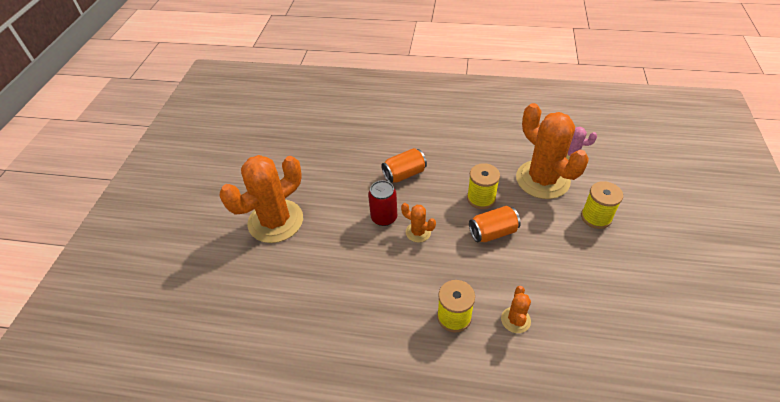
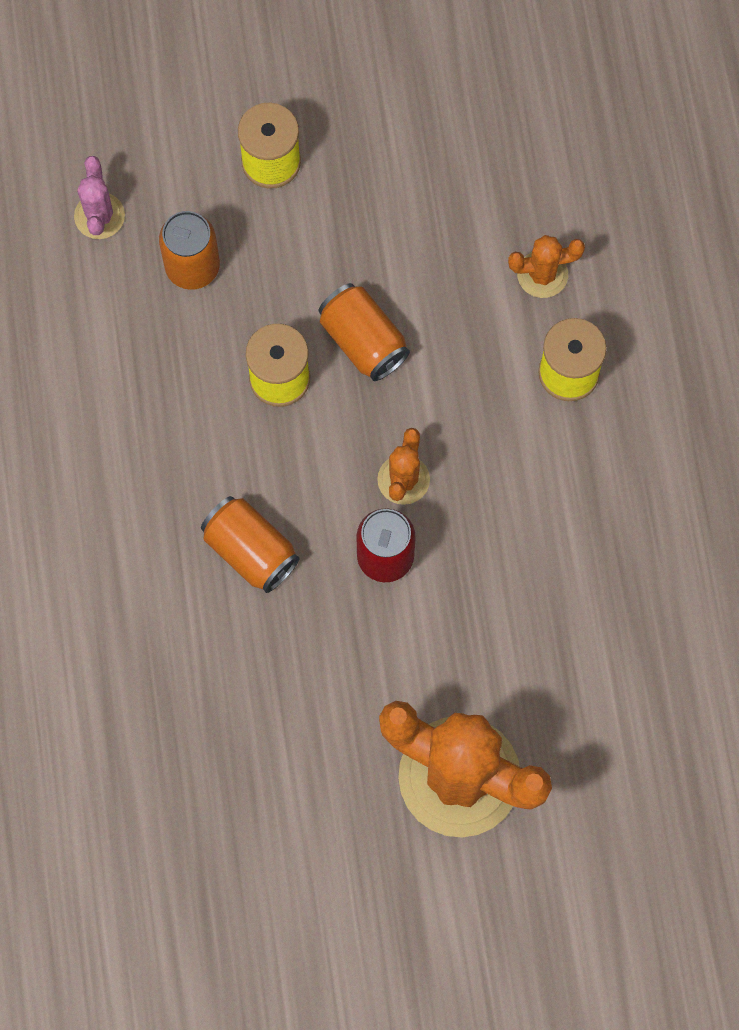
camera: 110 degrees left, 25 degrees up
orange cactus [516,103,589,199] -> orange can [159,211,220,290]

